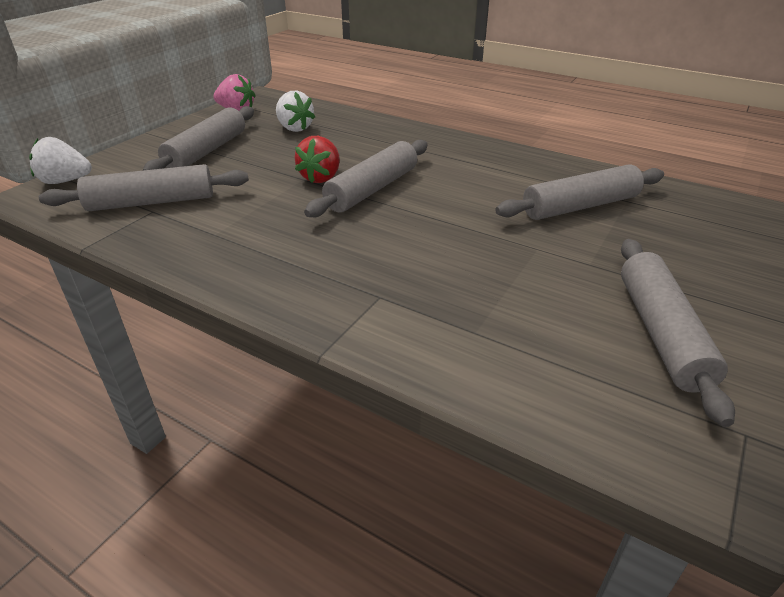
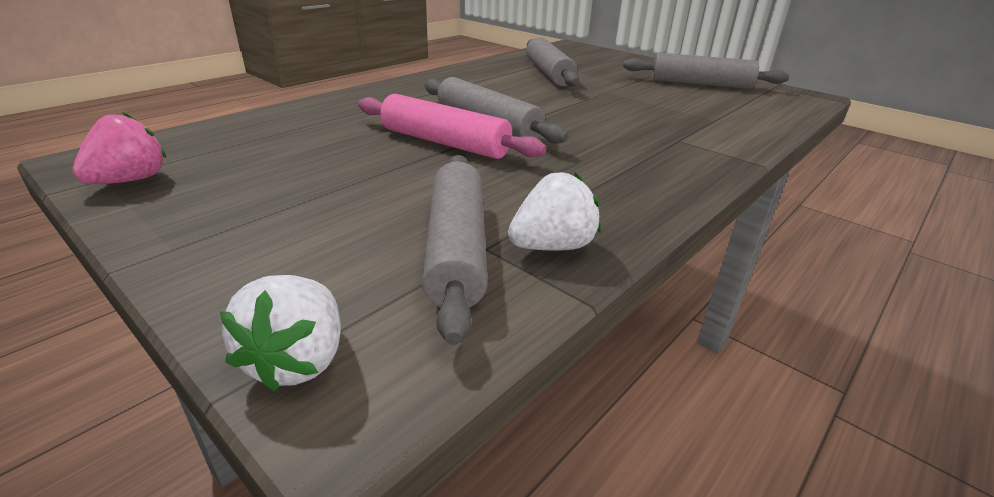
camera: 80 degrees left, 5 degrees down
grey rolling pin [143,106,254,170] -> none
white strawberry [276,91,315,132] -> white strawberry moved to [508,172,601,251]
red strawberry [294,136,340,183] -> pink rolling pin [358,94,546,159]

